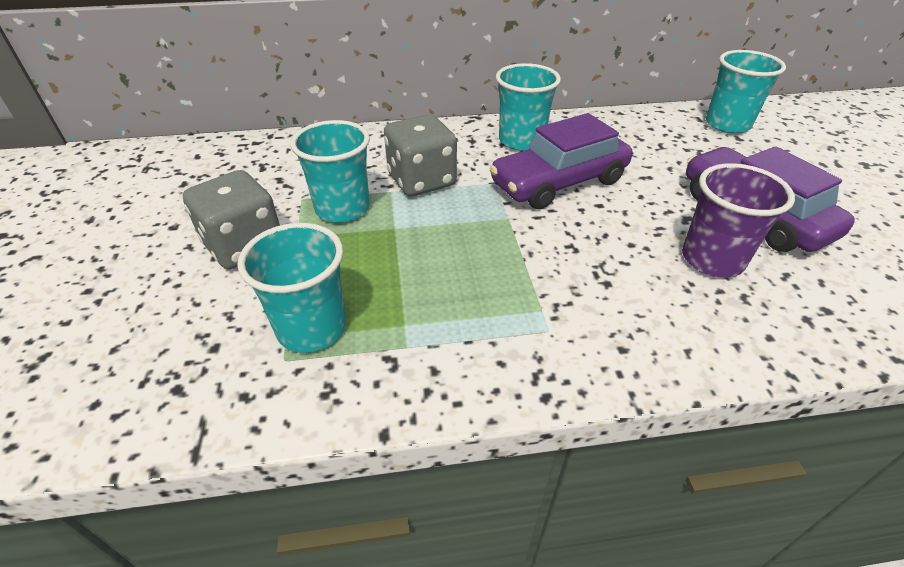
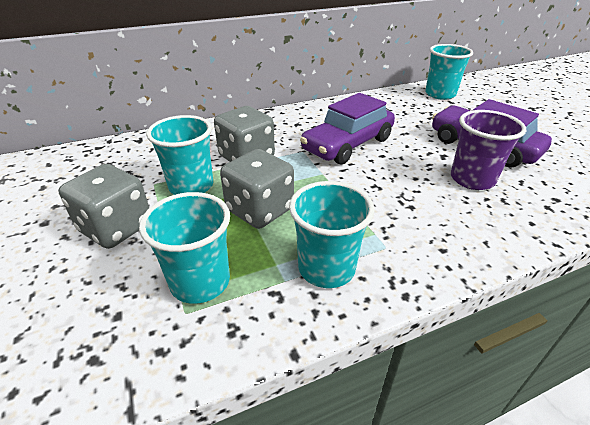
camera: 15 degrees left, 5 degrees down
turquoise cup [496,63,561,151] -> turquoise cup moved to [289,181,375,288]
none -> grey dice [220,149,294,229]

